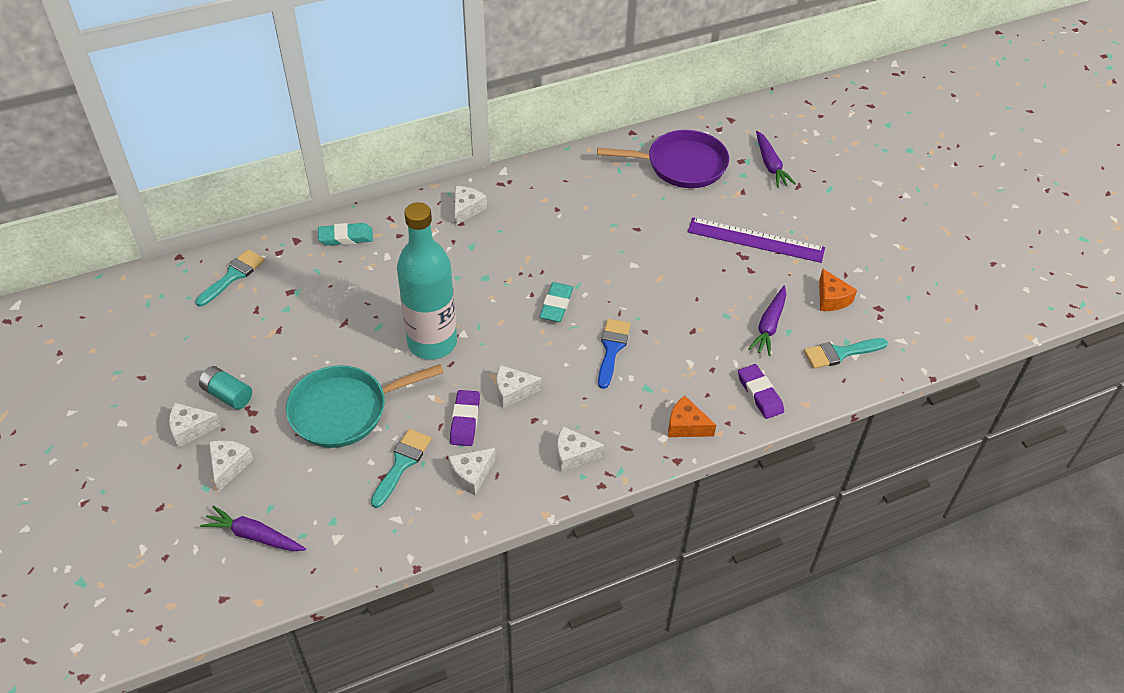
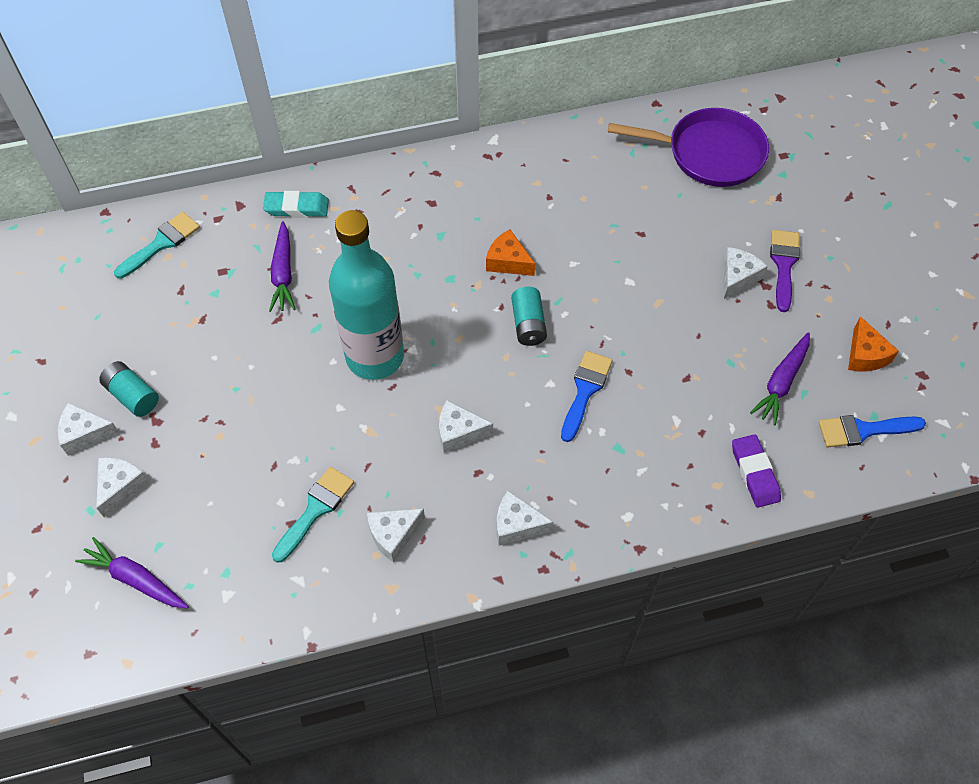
camera: 10 degrees right, 10 degrees up
turquoise pan [286,364,444,448] -> none
purple eraser [450,390,480,446] -> none
white cheese [455,186,487,225] -> white cheese moved to [723,247,768,299]
turquoise eraser [540,282,573,322] -> turquoise battery [511,287,547,346]
orange cheese [668,396,716,437] -> orange cheese moved to [486,229,535,276]
purple ruler [688,217,825,263] -> purple brush [770,230,800,312]
purple carrot [756,131,796,188] -> purple carrot moved to [269,221,295,312]
turquoise brush [804,338,888,369] -> blue brush [819,415,926,447]

